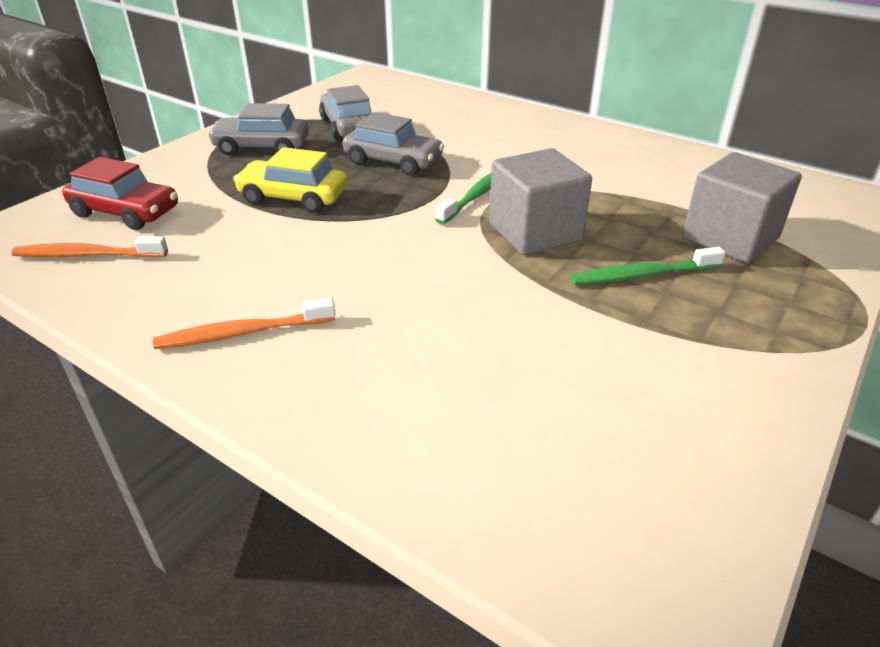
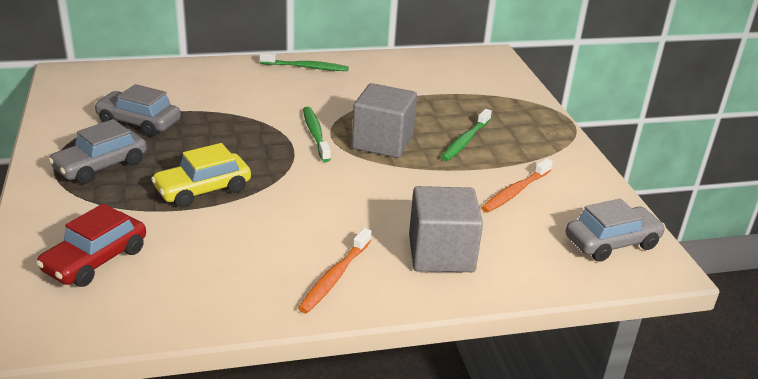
camera: 50 degrees left, 5 degrees down
orange toothbrush [11,236,168,257] -> orange toothbrush moved to [481,158,553,213]
red car [62,157,178,230] -> red car turned 150 degrees clockwise [36,203,146,287]
grey car [343,112,444,176] -> grey car moved to [566,199,666,262]
grey cube [682,152,802,263] -> grey cube moved to [409,186,483,272]
none -> green toothbrush [259,52,349,71]

